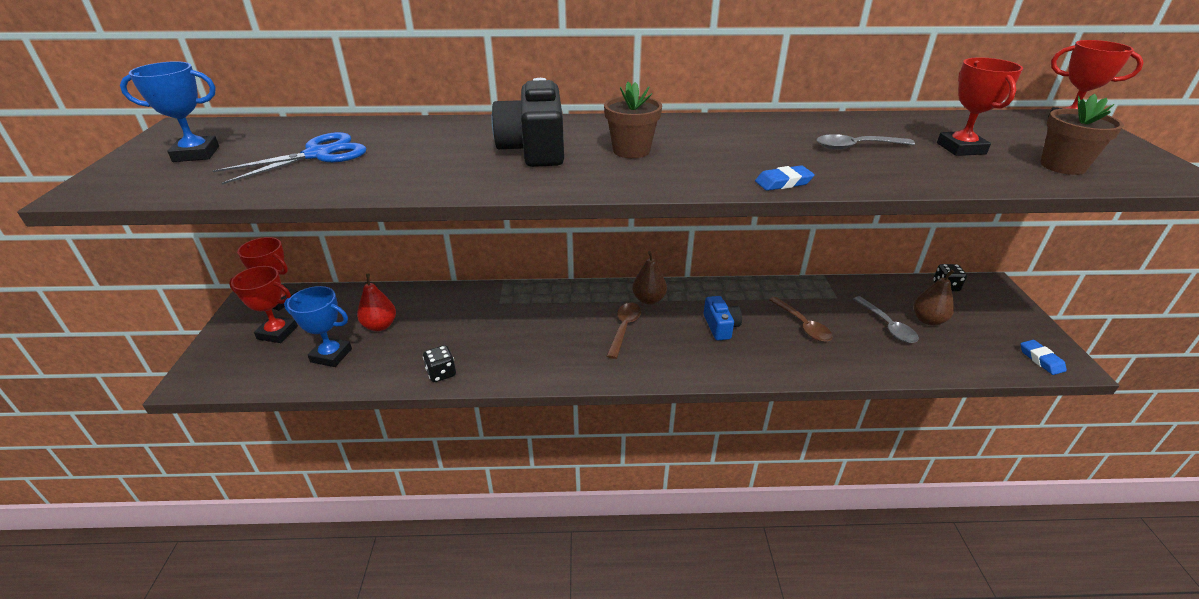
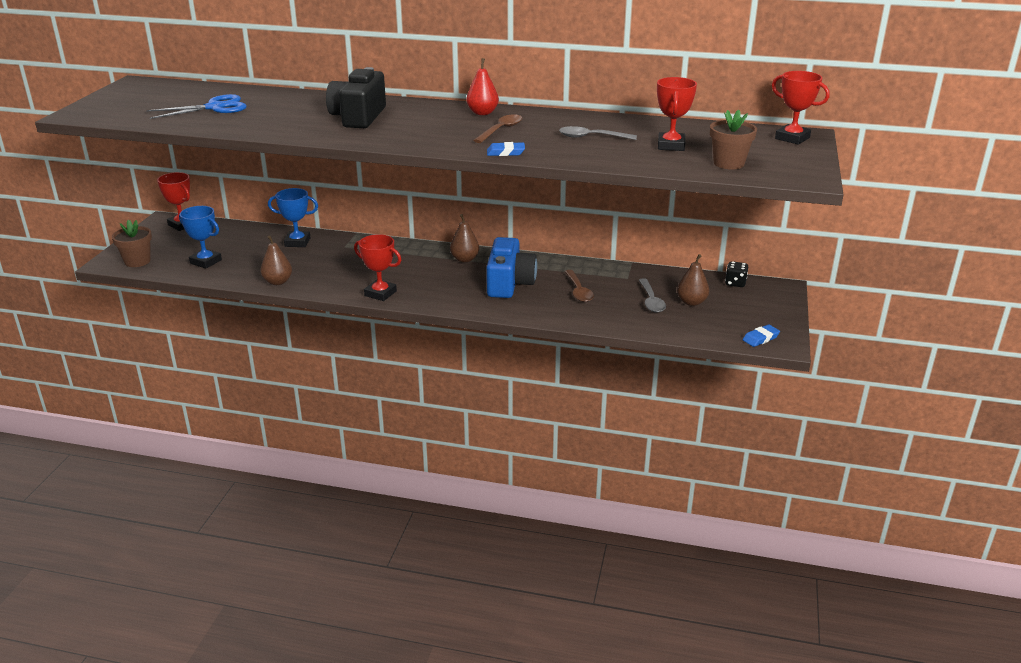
camera: 15 degrees right, 5 degrees down
blue trophy [120,61,219,162] -> blue trophy moved to [268,188,318,247]
red trophy [229,266,298,343] -> red trophy moved to [354,234,401,301]
red pear [357,274,396,331] -> red pear moved to [466,58,499,115]
black dice [423,345,456,382] -> brown pear [260,235,292,285]
brown flower pot [604,82,662,158] -> brown flower pot moved to [112,220,152,267]
brown spoon [607,303,641,359] -> brown spoon moved to [473,114,523,143]
blue camera [704,296,742,340] -> blue camera [486,237,537,298], size x1.78
blue eraser [1020,340,1067,375] -> blue eraser turned 60 degrees clockwise [743,324,780,347]

